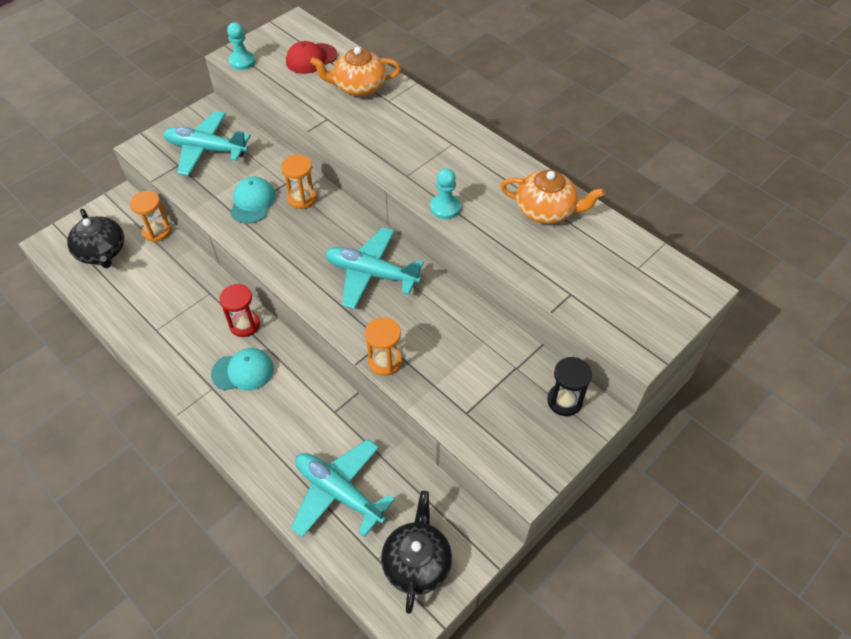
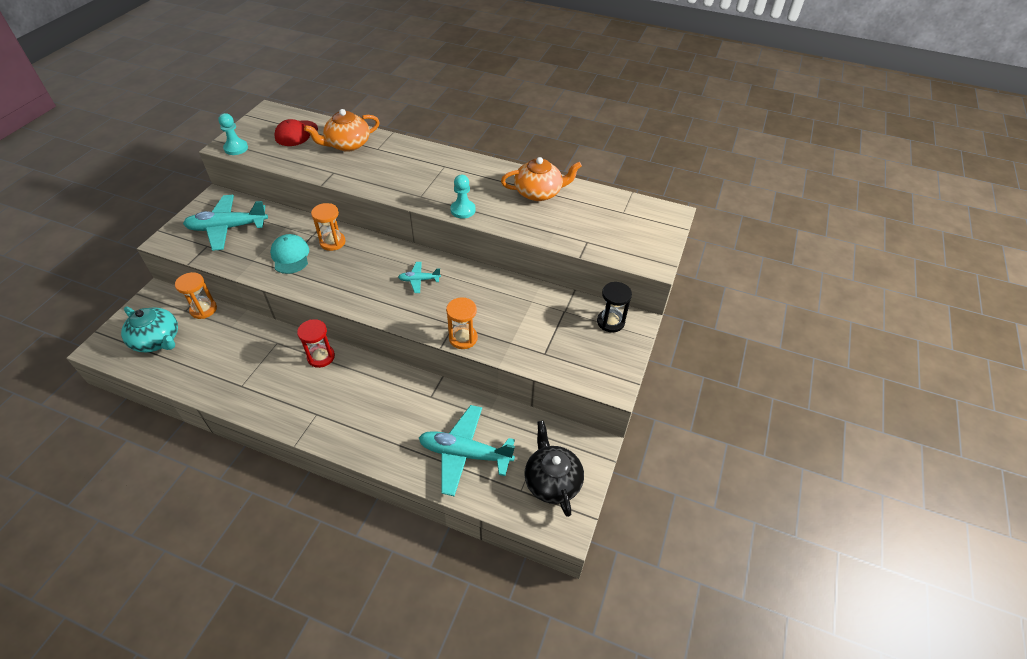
camera: 25 degrees left, 5 degrees down
black teapot [67,209,124,268] -> turquoise teapot [121,306,178,352]
turquoise cap [211,348,274,391] -> none
turquoise plane [325,227,424,309] -> turquoise plane [398,262,441,293], size x0.49

